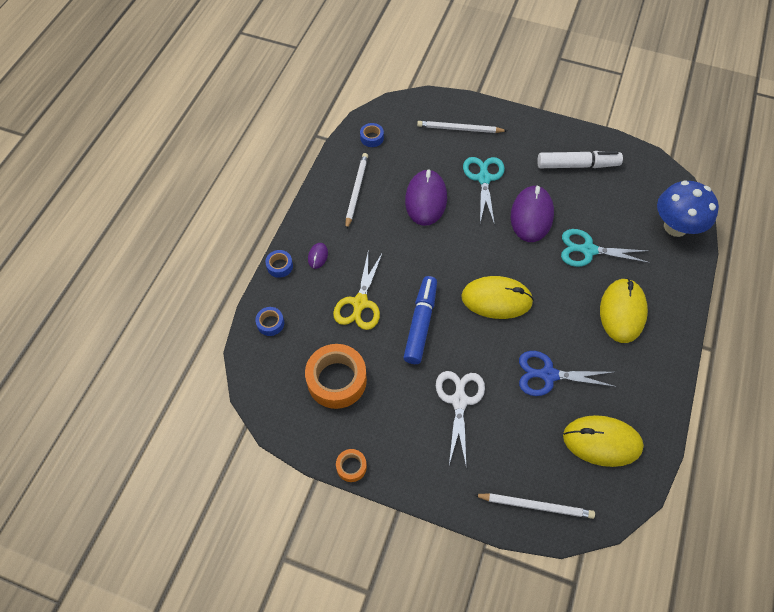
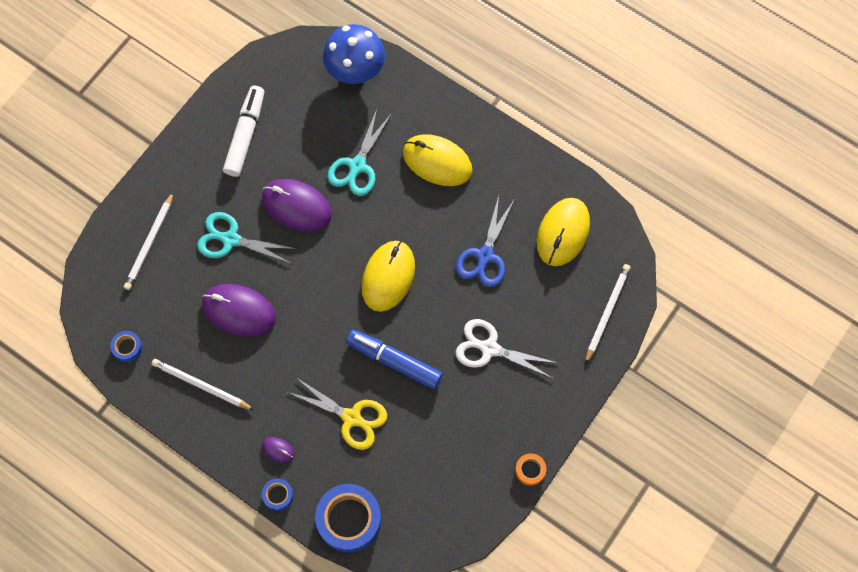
camera: 75 degrees left, 10 degrees up
blue tape [255,307,284,336] -> blue tape [315,484,381,553], size x2.09
orange tape [305,344,367,409] -> none

